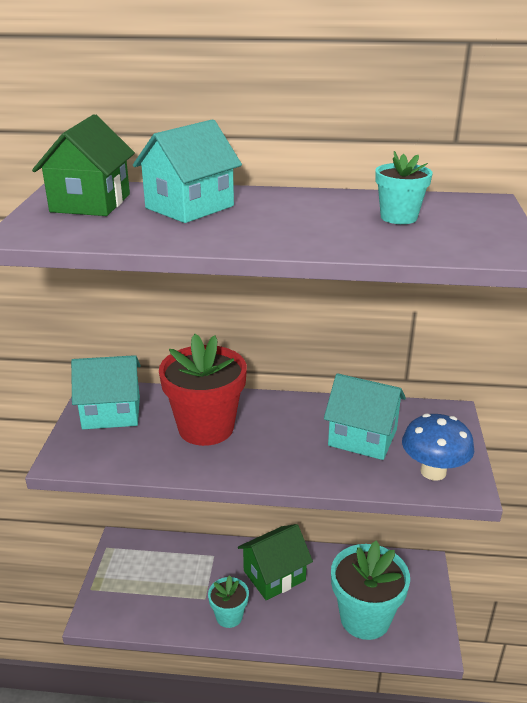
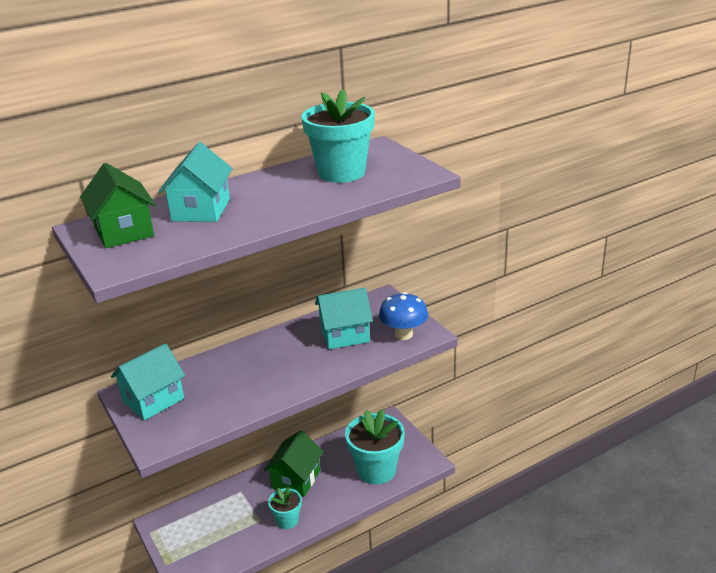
camera: 35 degrees left, 0 degrees up
red flower pot [159,334,247,446] -> none
turquoise flower pot [375,151,433,224] -> turquoise flower pot [301,89,375,183], size x1.87

